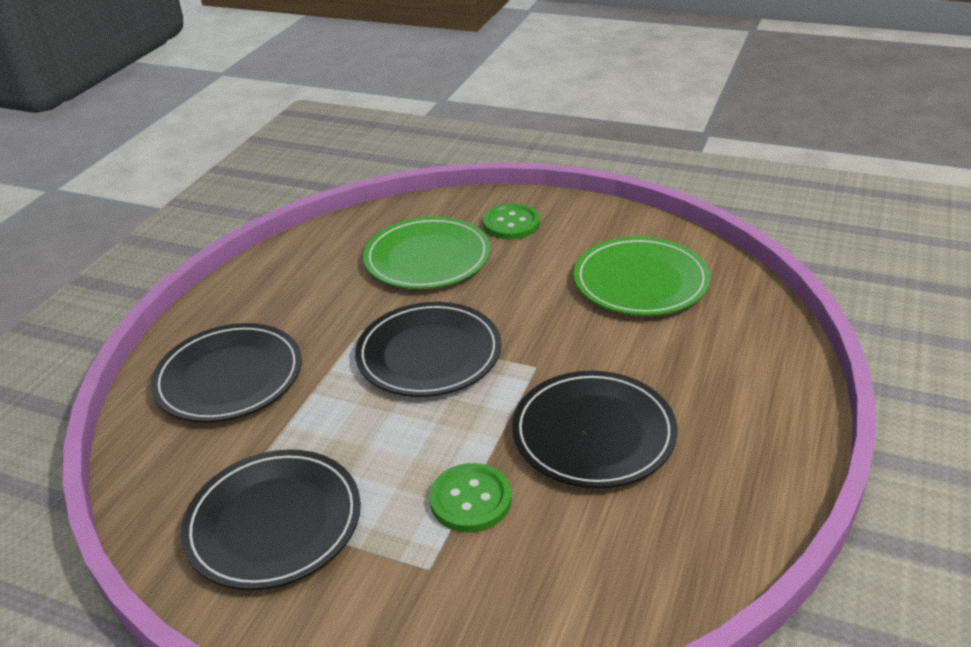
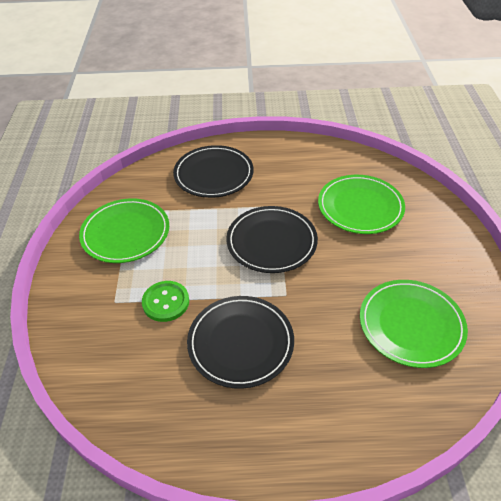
camera: 65 degrees right, 10 degrees up
black plate [181,449,361,590] -> green plate [79,198,169,263]
green button [483,203,540,240] -> none

